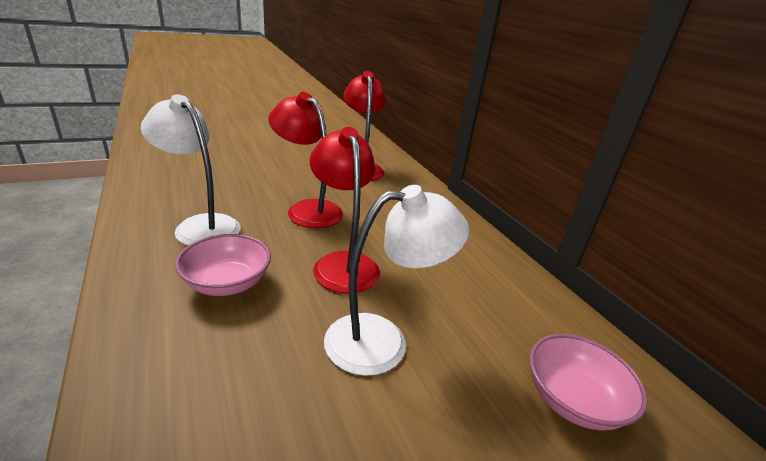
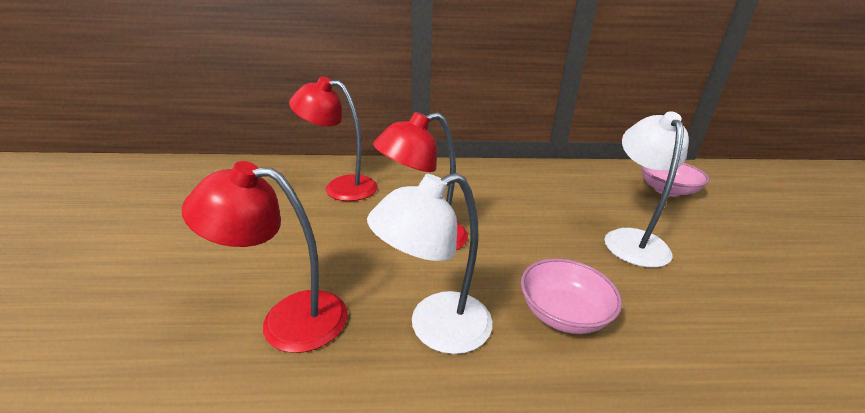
camera: 65 degrees left, 0 degrees up
red lamp [310,127,380,294] -> red lamp moved to [182,161,348,353]

